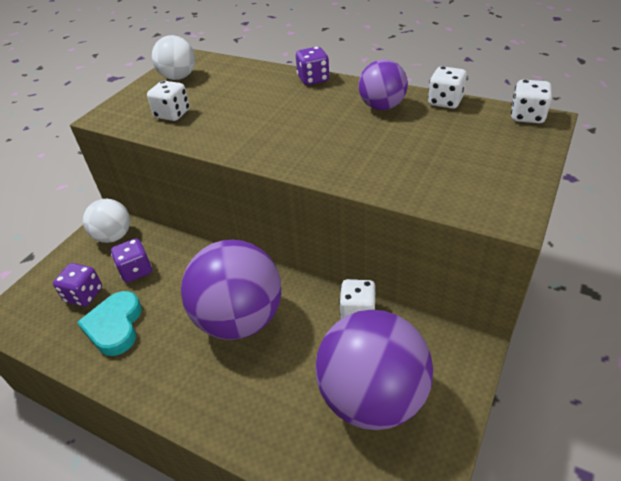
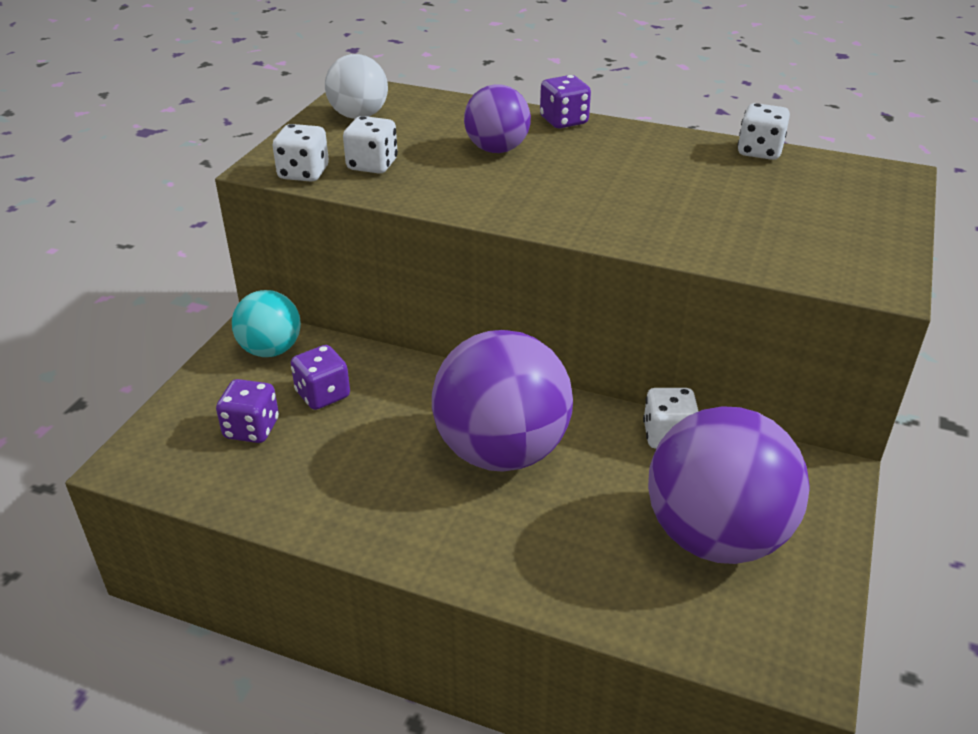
camera: 10 degrees left, 5 degrees down
turquoise heart [77,291,142,356] -> none
white ball [83,199,130,243] -> turquoise ball [232,290,301,357]
purple ball [358,59,408,110] -> purple ball moved to [464,84,531,153]
white dice [511,80,552,123] -> white dice moved to [273,124,329,182]

